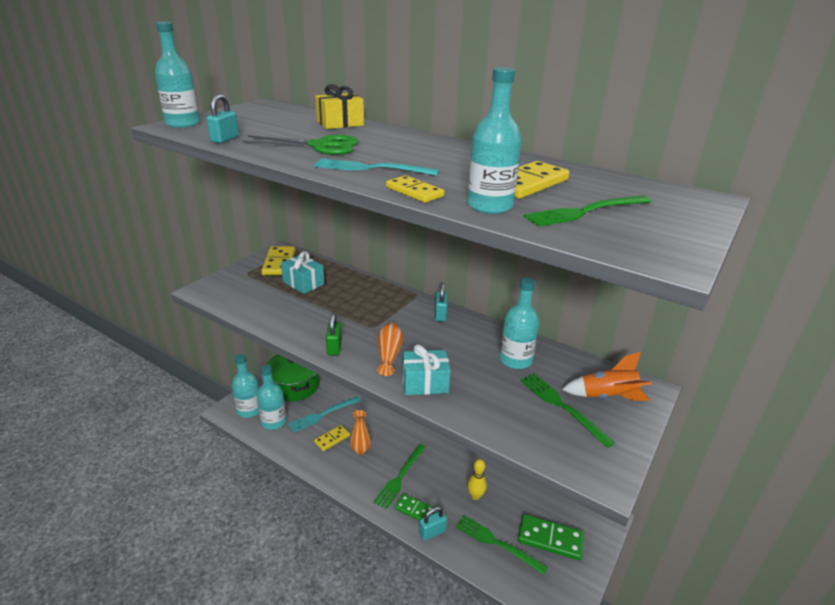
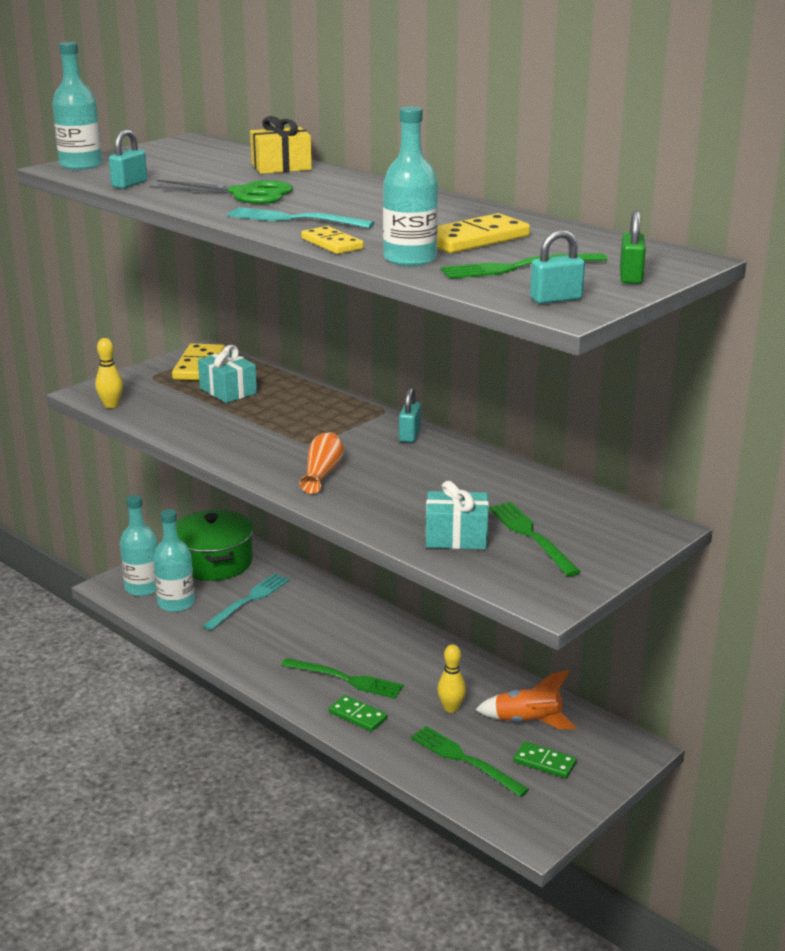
camera: 10 degrees right, 5 degrees down
turquoise fork [288,396,361,432] -> turquoise fork turned 150 degrees clockwise [203,573,290,630]
yellow domino [314,425,350,451] -> none
green padlock [326,313,342,356] -> green padlock moved to [620,210,646,284]
orange vase [350,410,371,455] -> none
green fork [373,444,426,509] -> green fork turned 105 degrees counterclockwise [281,658,404,699]
turquoise gift [402,344,451,395] -> turquoise gift moved to [426,481,489,549]
turquoise padlock [419,507,447,541] -> turquoise padlock moved to [530,230,585,304]
turquoise bottle [500,278,539,369] -> none
green domino [518,514,584,560] -> green domino [513,742,577,778], size x0.64
orange rocket [561,352,652,401] -> orange rocket moved to [475,670,577,729]
none -> yellow bowling pin [95,338,123,408]

